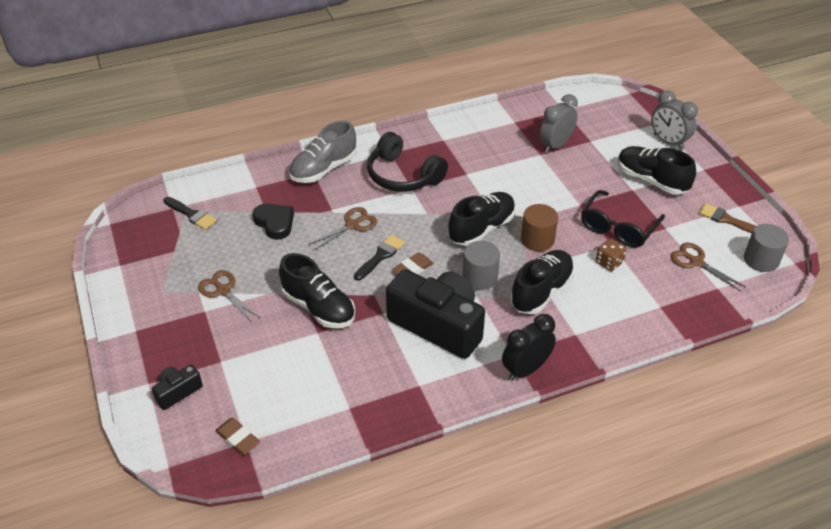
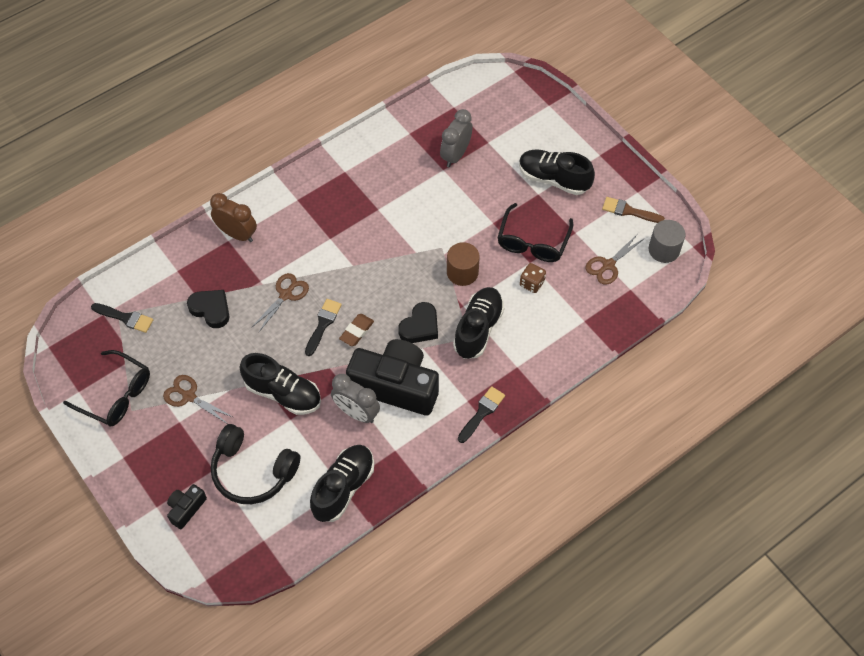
camera: 15 degrees left, 15 degrees up
brown eraser [215,418,260,455] -> none
grey shoe [289,120,356,183] -> brown clock [210,193,257,242]
black headphones [367,132,448,192] -> black headphones moved to [211,424,301,504]
black shoe [448,192,516,246] -> black shoe moved to [310,445,374,522]
grey cylinder [463,241,500,290] -> black heart [398,302,438,343]
black clock [502,314,556,381] -> black brush [458,386,505,443]
grey clock [651,90,698,149] -> grey clock moved to [331,374,380,423]
brown scissors [670,243,746,292] -> brown scissors turned 75 degrees counterclockwise [586,235,645,285]
none -> black glasses [63,350,150,426]

